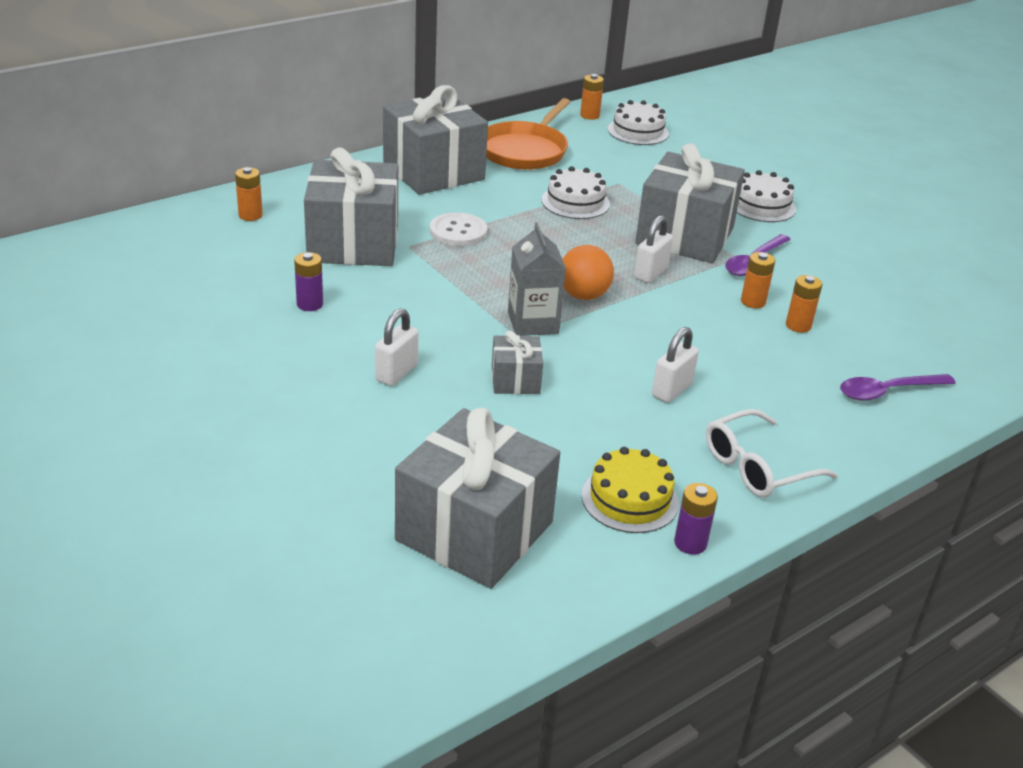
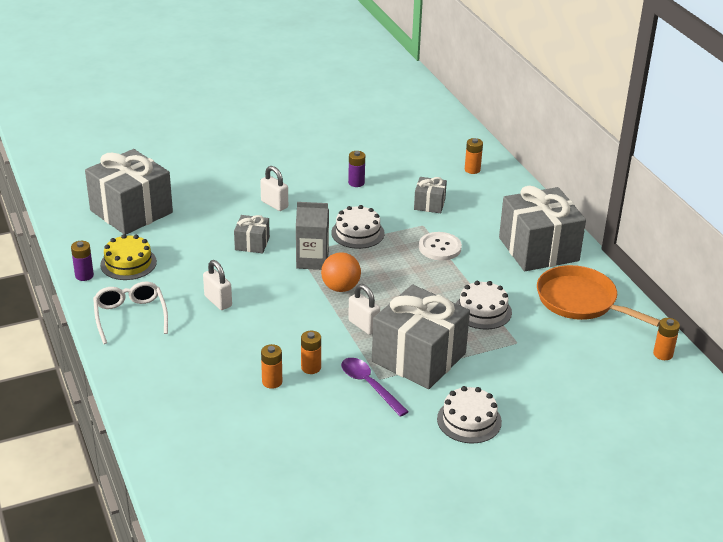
camera: 105 degrees right, 0 degrees up
grey gift [304,148,398,266] -> grey gift [414,177,447,213], size x0.47
white cake [608,100,669,145] -> white cake moved to [331,205,385,249]
purple spoon [840,374,956,401] -> none

